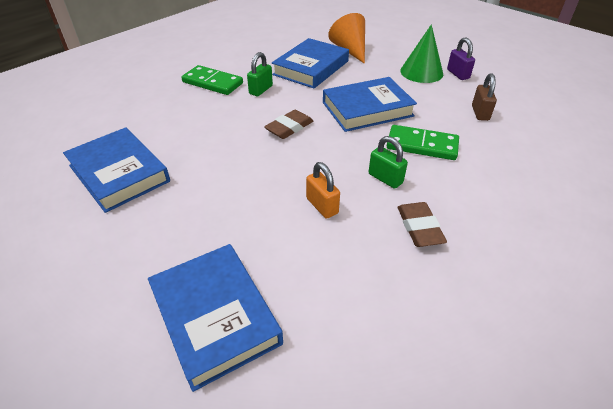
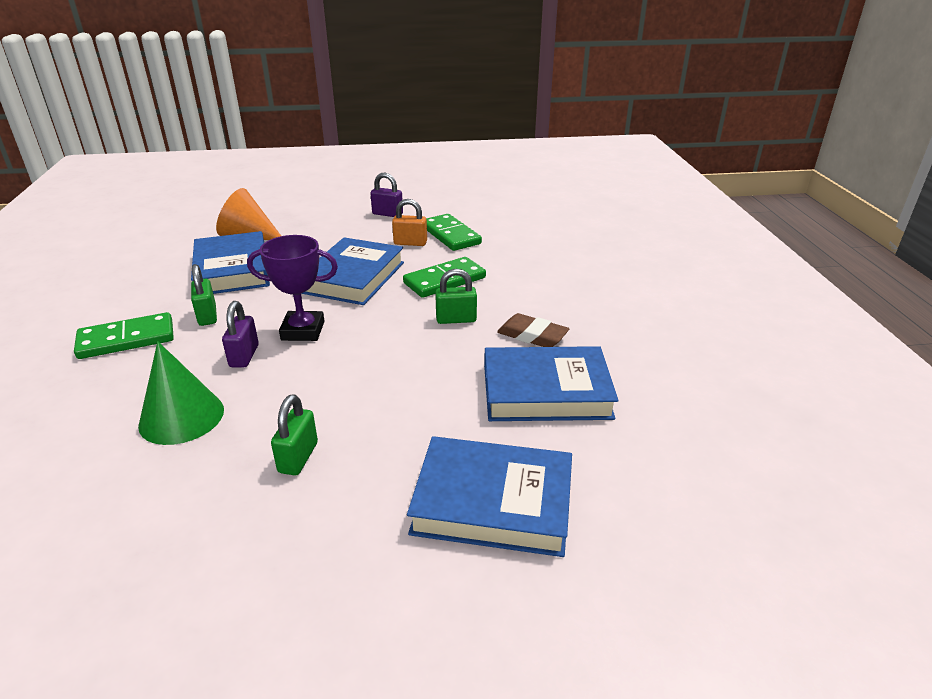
camera: 50 degrees left, 10 degrees down
blue book [63,127,170,213] -> blue book moved to [484,346,619,421]
brown eraser [264,110,313,139] -> purple trophy [247,235,338,341]
orange padlock [306,162,340,219] -> orange padlock moved to [392,199,427,246]
green cone [400,24,443,83] -> green cone moved to [138,341,224,445]
brown padlock [472,73,497,121] -> green domino [426,214,482,251]
none -> purple padlock [222,301,259,368]
none -> green padlock [271,394,318,475]

